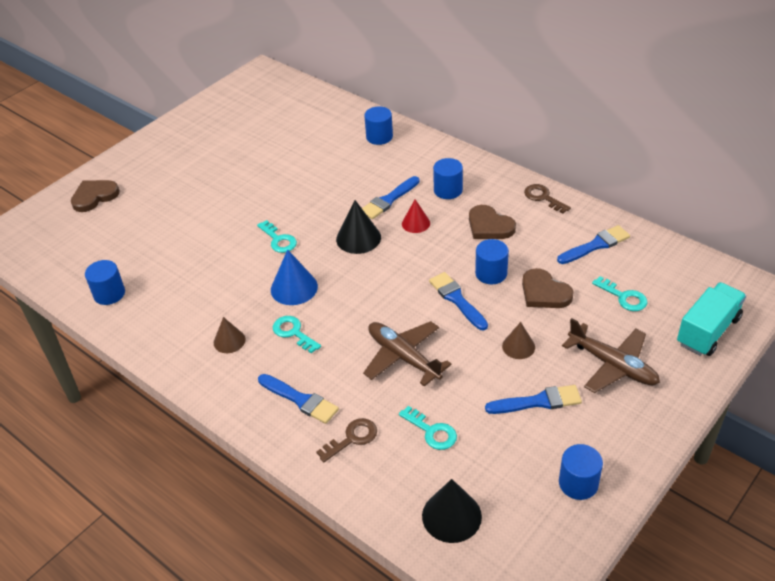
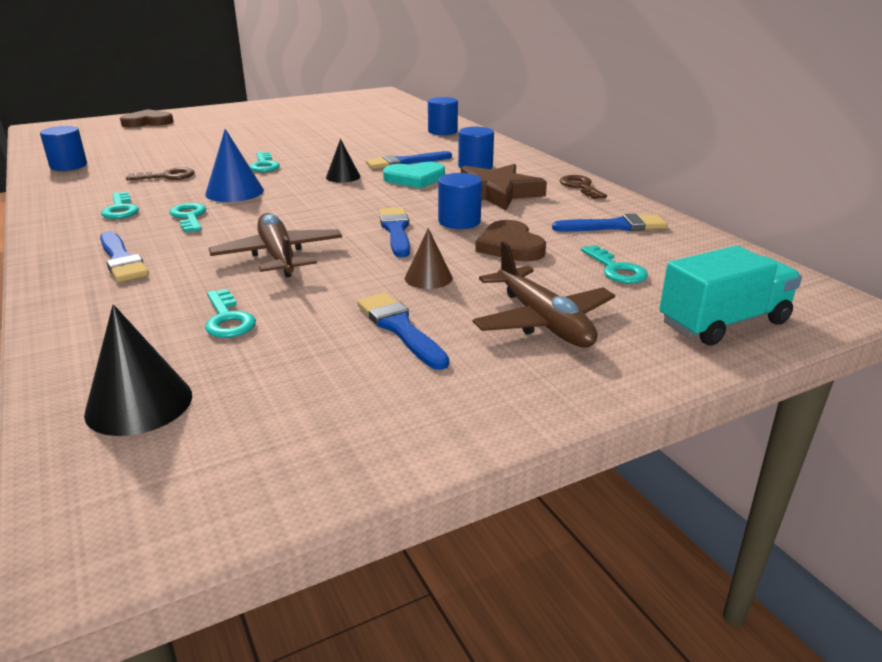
camera: 20 degrees right, 15 degrees down
brown cone [214,317,246,353] -> turquoise key [101,192,139,219]
brown key [316,418,377,462] -> brown key moved to [126,167,195,180]
black cone [336,200,381,254] -> black cone [326,139,360,183], size x0.64
red cone [402,199,430,233] -> turquoise heart [383,162,445,188]
brown heart [469,205,516,239] -> brown star [461,164,547,210]
blue brush [485,385,582,414] -> blue brush turned 135 degrees counterclockwise [357,293,449,370]
blue cylinder [559,444,603,500] -> none

